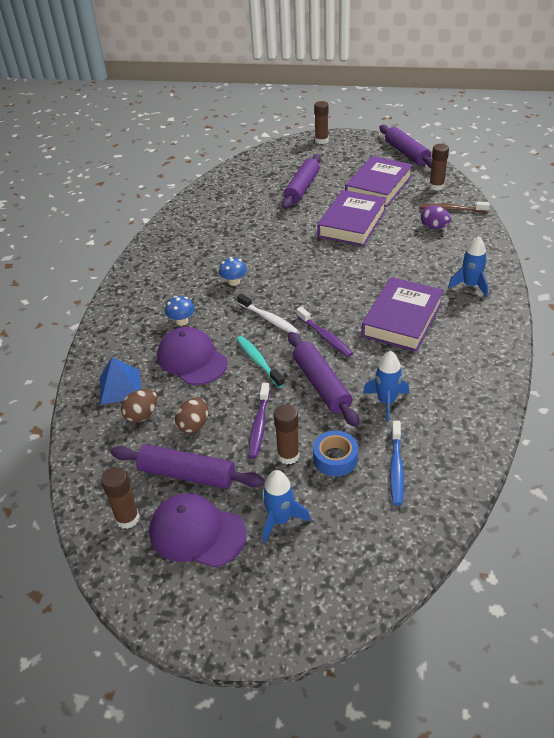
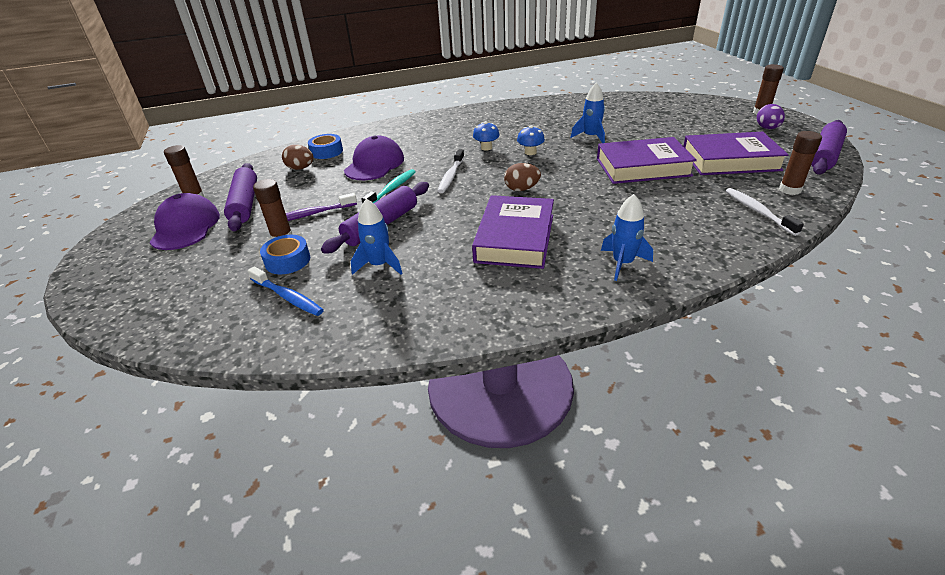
camera: 60 degrees right, 5 degrees down
blue pyramid [100,357,141,405] -> blue tape [308,134,343,159]
blue mushroom [165,296,195,326] -> blue mushroom moved to [517,125,545,155]
brown egg [175,397,208,434] -> brown egg moved to [504,163,541,191]
blue rocket [262,470,311,543] -> blue rocket moved to [570,83,605,143]
purple rolling pin [282,154,321,209] -> none
purple toothbrush [296,307,353,357] -> none
purple book [361,277,444,352] -> purple book turned 75 degrees counterclockwise [472,195,554,269]
blue toothbrush [390,421,404,506] -> blue toothbrush turned 120 degrees counterclockwise [248,267,324,316]
brown toothbrush [420,202,490,212] -> white toothbrush [726,188,804,236]
purple egg [421,205,451,229] -> purple egg moved to [757,104,785,129]

